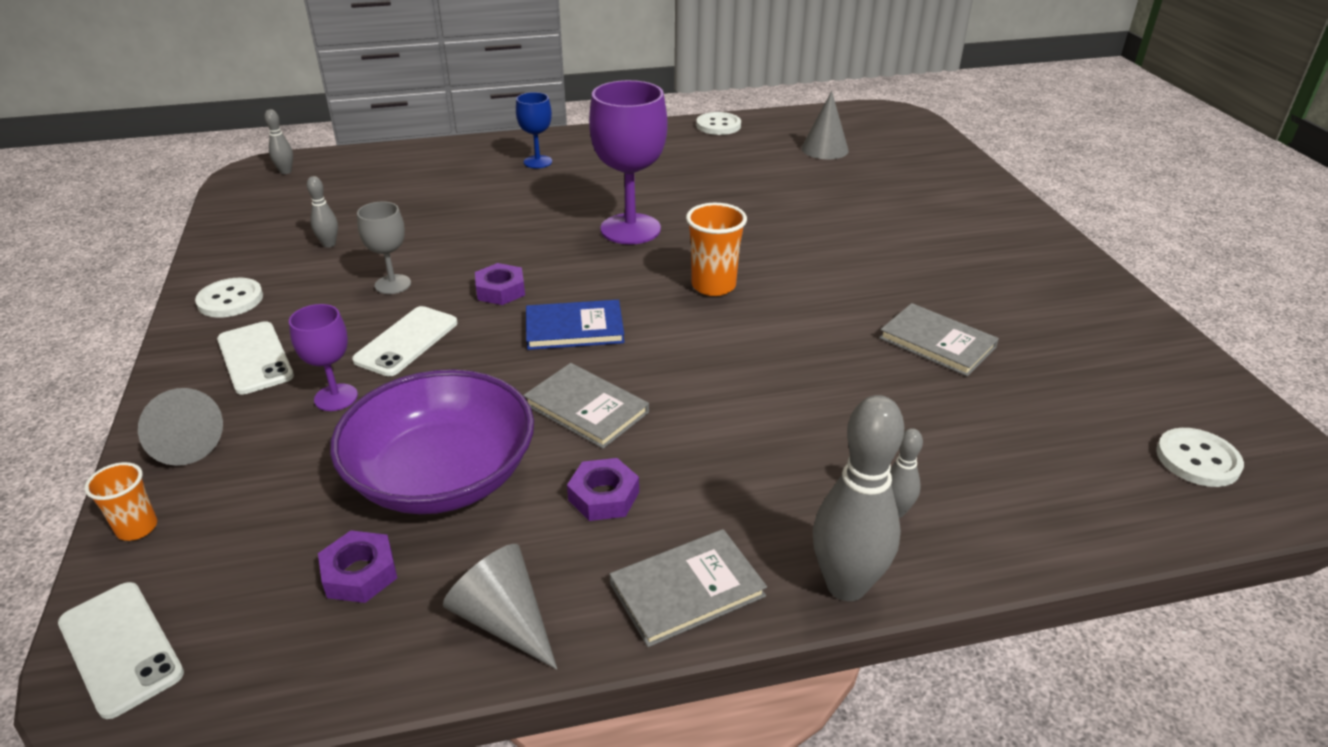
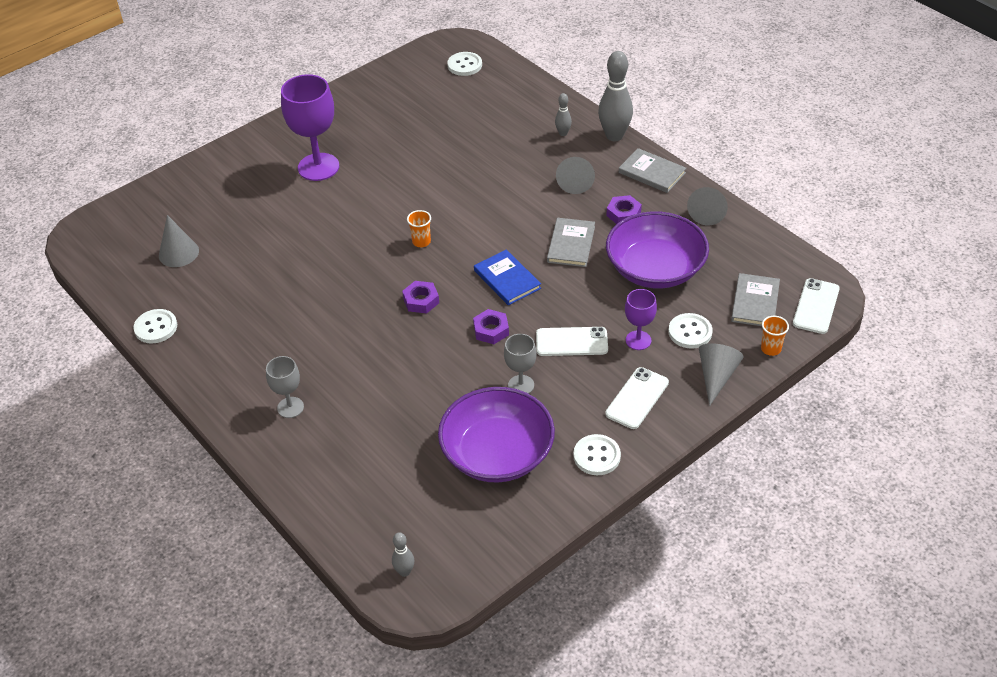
camera: 115 degrees left, 10 degrees up
grey bowling pin [307,176,338,248] -> purple bowl [438,387,555,483]
purple nut [318,530,397,603] -> purple nut moved to [402,281,439,314]
blue goblet [516,92,552,168] -> grey goblet [266,356,304,418]
purple goblet [589,80,668,244] -> purple goblet moved to [281,74,339,181]
orange cup [686,203,747,296] -> orange cup [407,210,431,247], size x0.62
grey book [879,303,999,376] -> grey book moved to [731,273,780,326]
none -> grey cone [556,157,595,194]
none -> white button [668,313,712,349]

